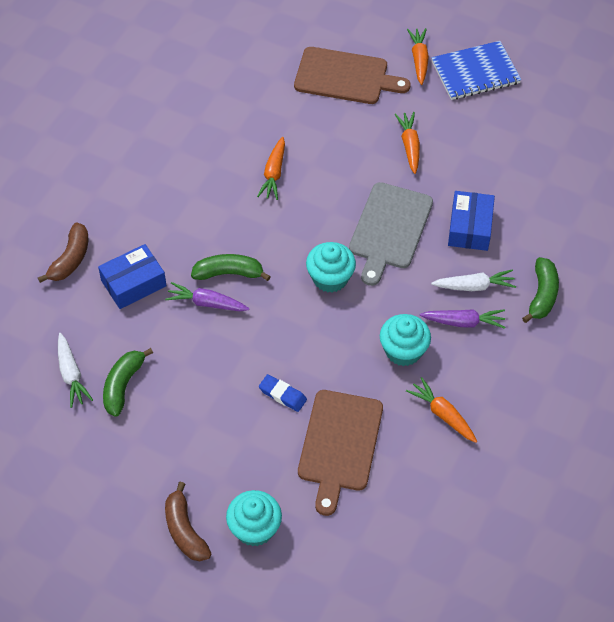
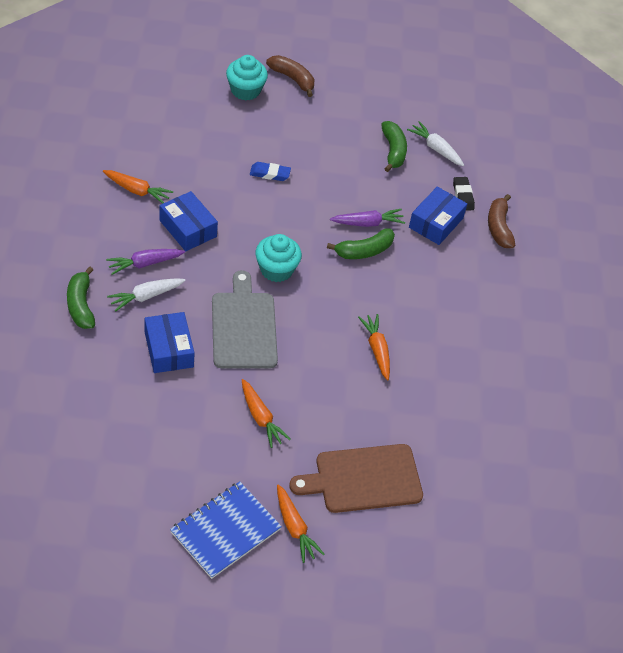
camera: 150 degrees right, 5 degrees down
brown cutting board [298,390,383,516] -> none
turquoise cupcake [380,314,431,366] -> blue box [159,191,218,251]
none -> black eraser [453,177,475,211]

